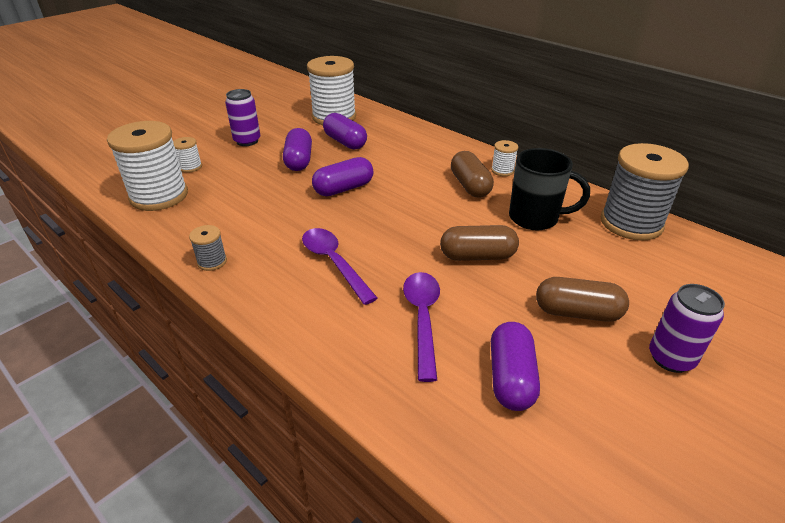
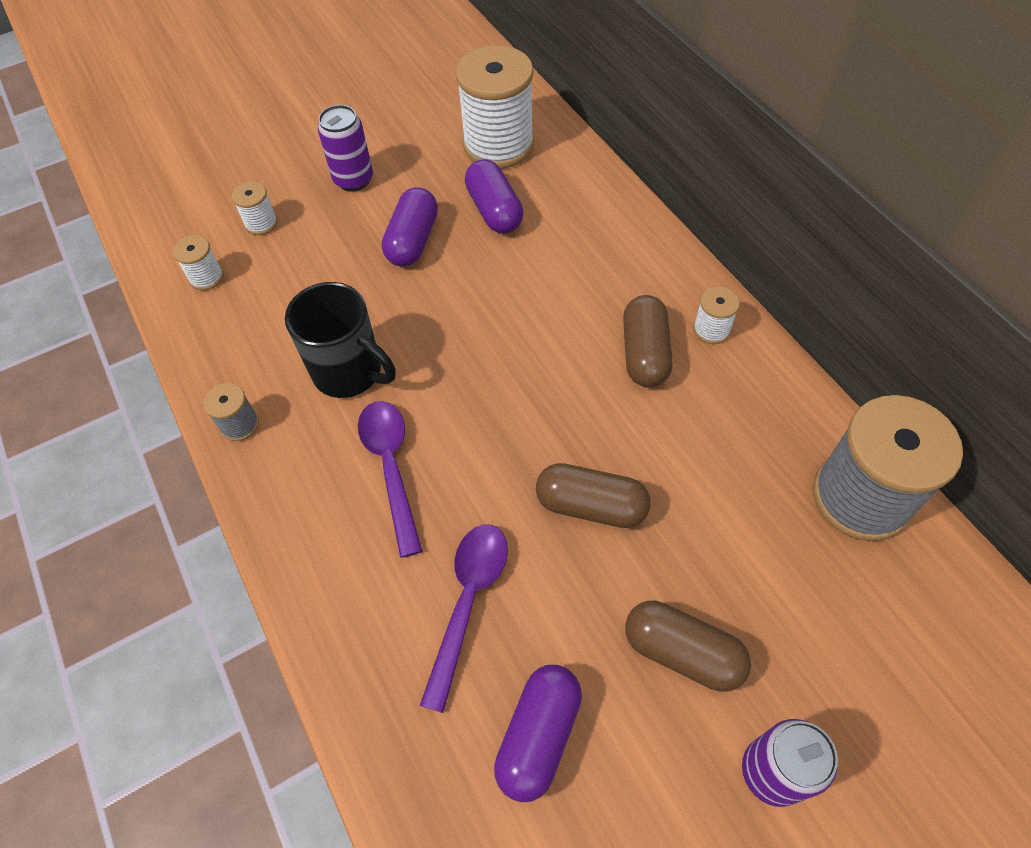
camera: 20 degrees right, 20 degrees up
white spool [107,121,188,211] -> white spool [173,235,224,290], size x0.44
purple capsule [312,157,373,196] -> none
black mug [509,148,590,230] -> black mug moved to [285,282,396,398]

